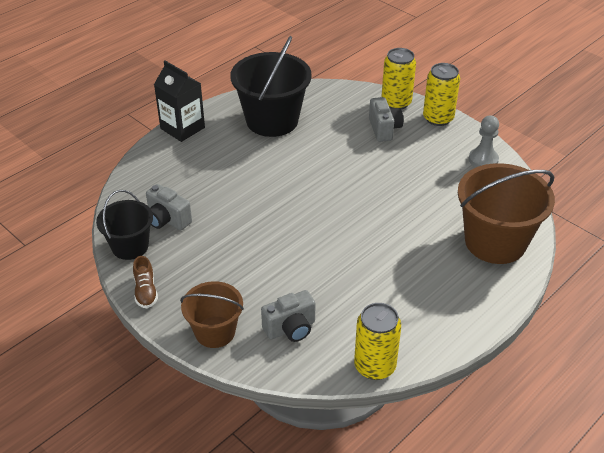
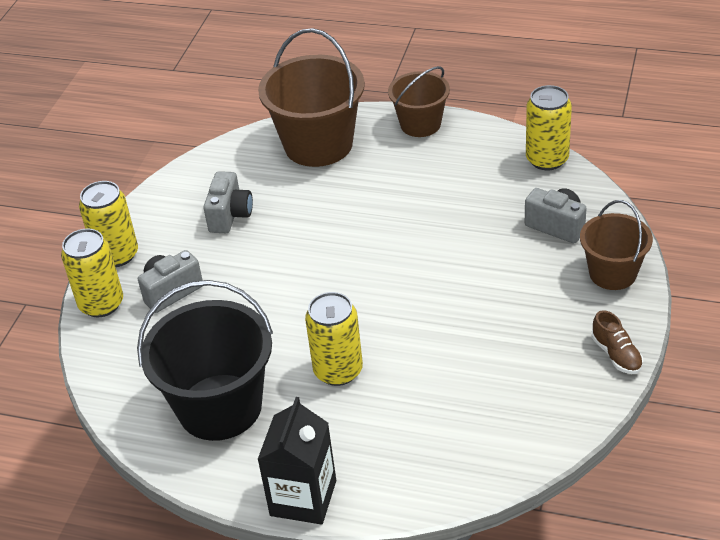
camera: 115 degrees left, 0 degrees up
black bucket [96,190,153,260] -> none
brown shoe [133,256,158,308] -> brown shoe turned 105 degrees clockwise [591,310,643,374]
grey camera [146,184,192,230] -> grey camera moved to [203,171,253,233]
grey pawn [469,115,499,167] -> none
none -> yellow can [305,292,363,386]
none -> brown bucket [388,66,450,137]

